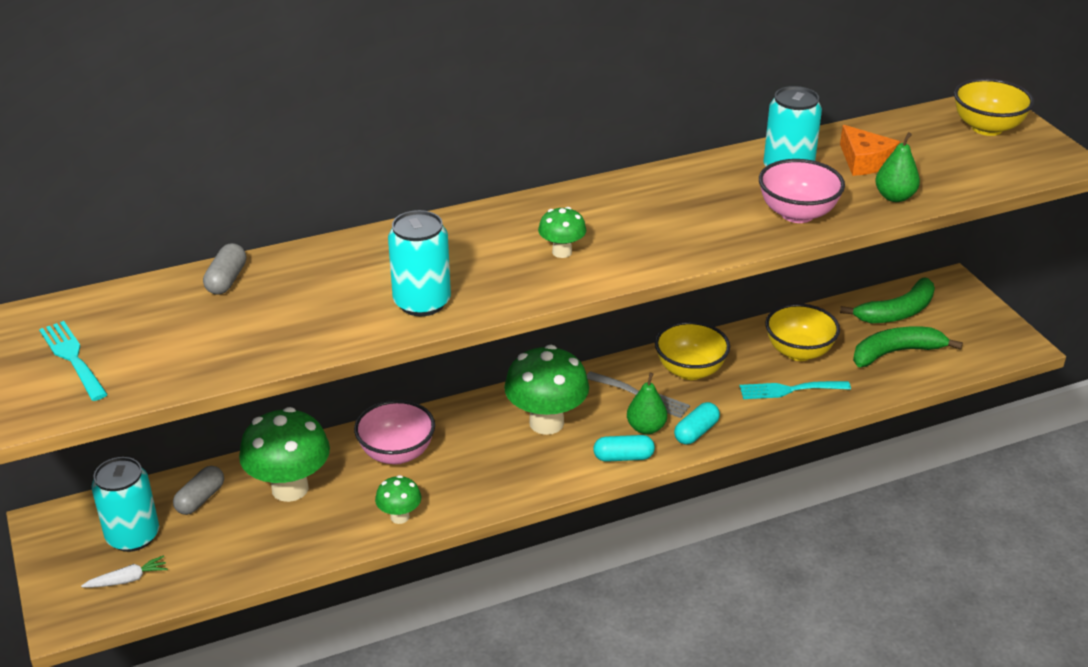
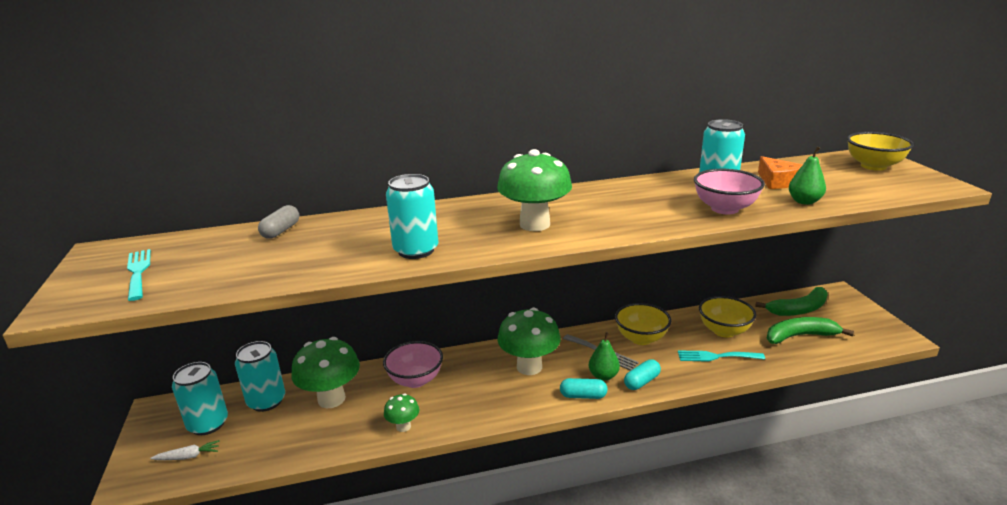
camera: 10 degrees right, 10 degrees down
grey capsule [173,466,224,515] -> turquoise can [235,341,285,412]
green mushroom [538,207,586,258] -> green mushroom [497,149,572,231], size x1.97

